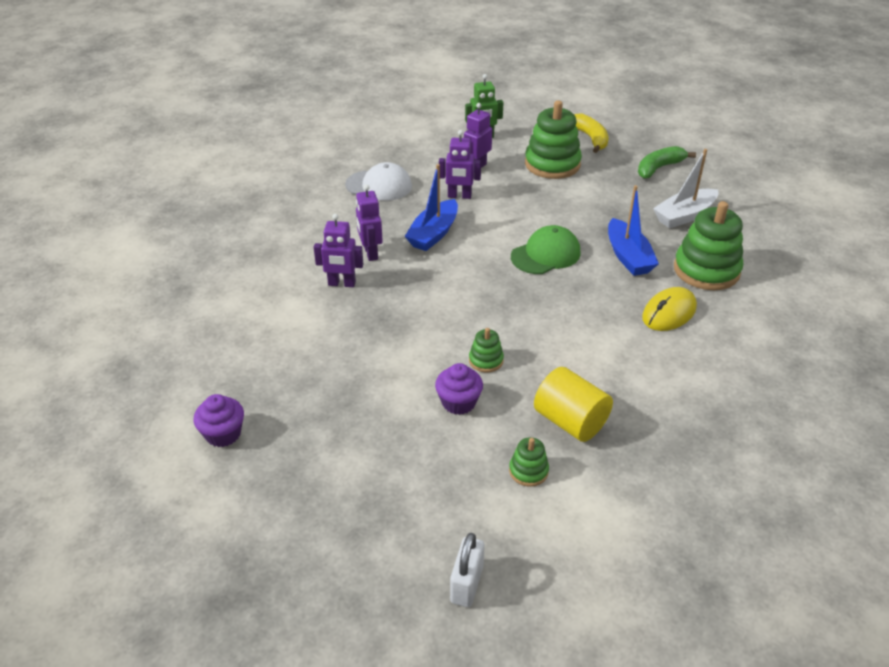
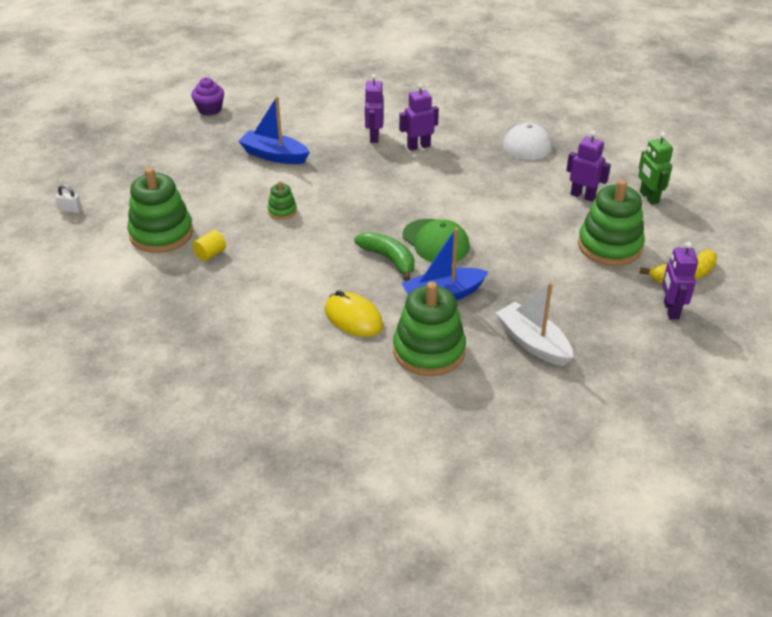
camera: 85 degrees right, 0 degrees up
blue boat [405,164,458,251] -> blue boat moved to [238,96,310,164]
purple cupcake [435,363,483,415] -> none
purple robot [439,130,481,199] -> purple robot moved to [662,242,698,320]
white padlock [450,533,485,607] -> white padlock [55,185,82,213], size x0.63
green stacking toy [509,437,549,487] -> green stacking toy [127,167,193,253], size x2.12
yellow cylinder [534,367,613,442] -> yellow cylinder [192,230,226,261], size x0.52
green banana [638,146,696,179] -> green banana moved to [354,232,415,281]

